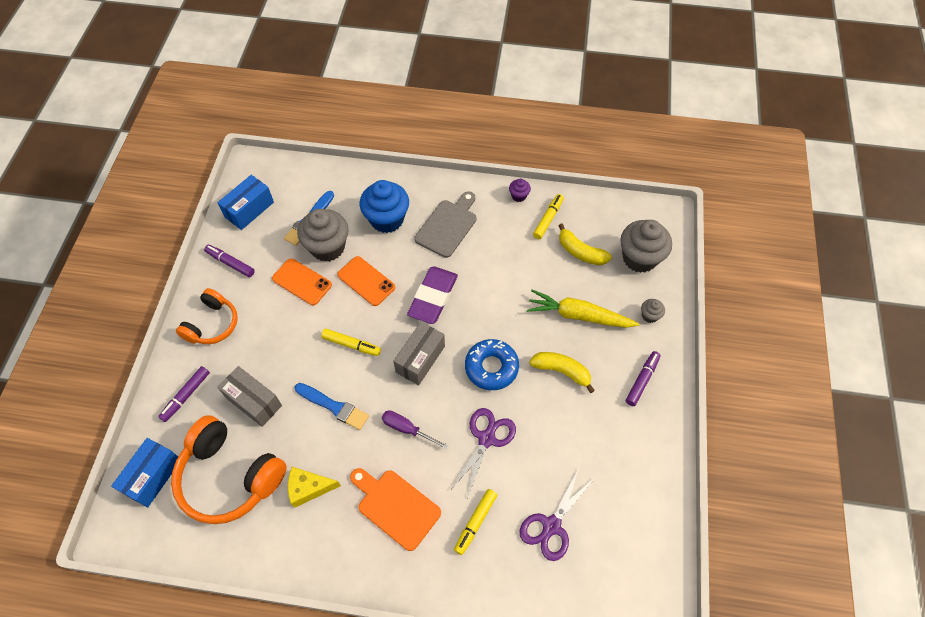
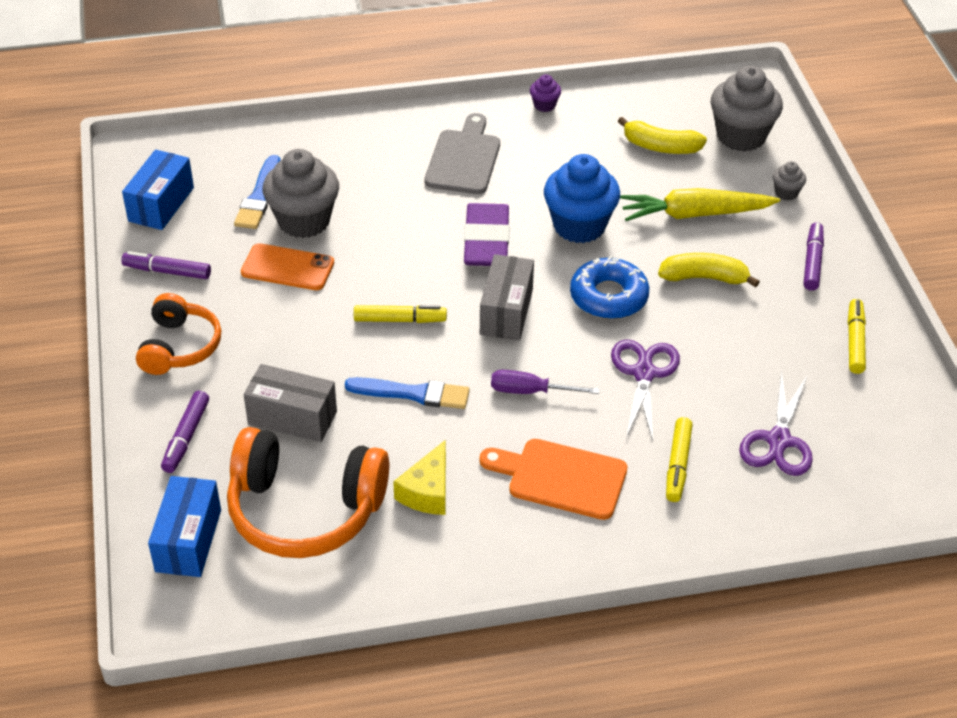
camera: 20 degrees left, 15 degrees down
yellow cheese [288,467,341,508] -> yellow cheese turned 45 degrees counterclockwise [393,440,446,515]
orange phone [337,256,395,306] -> none
blue cupcake [360,180,409,233] -> blue cupcake moved to [544,154,620,243]
yellow marker [533,194,564,239] -> yellow marker moved to [848,299,866,374]

